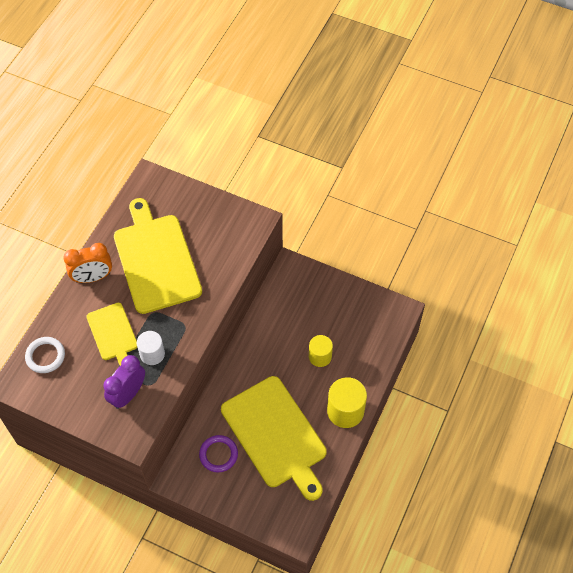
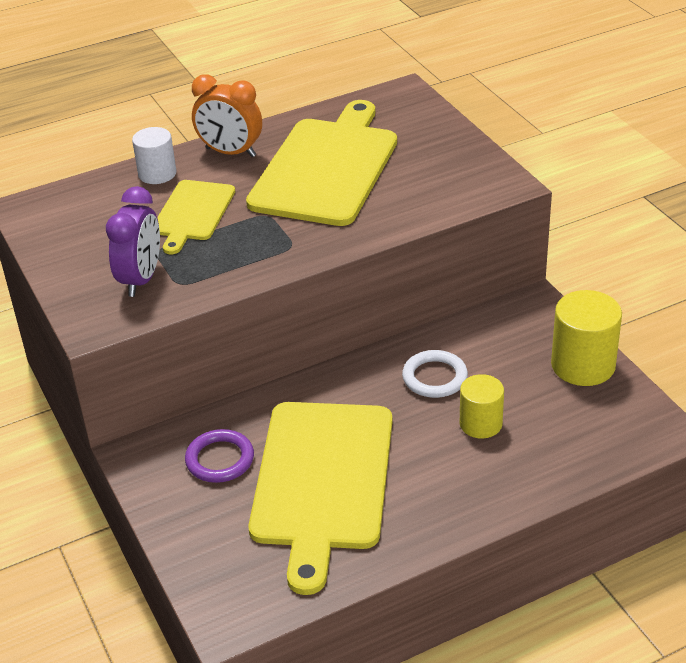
camera: 40 degrees right, 20 degrees down
white ring [25,337,65,373] -> white ring moved to [402,350,468,398]
purple clock [103,355,145,409] -> purple clock turned 120 degrees clockwise [106,186,160,297]
white cylinder [137,331,165,365] -> white cylinder moved to [132,127,176,184]
yellow cylinder [327,377,367,428] -> yellow cylinder moved to [551,290,622,386]

